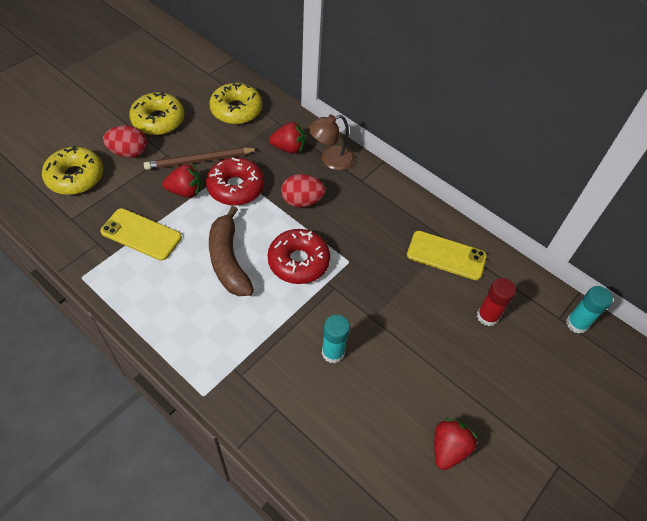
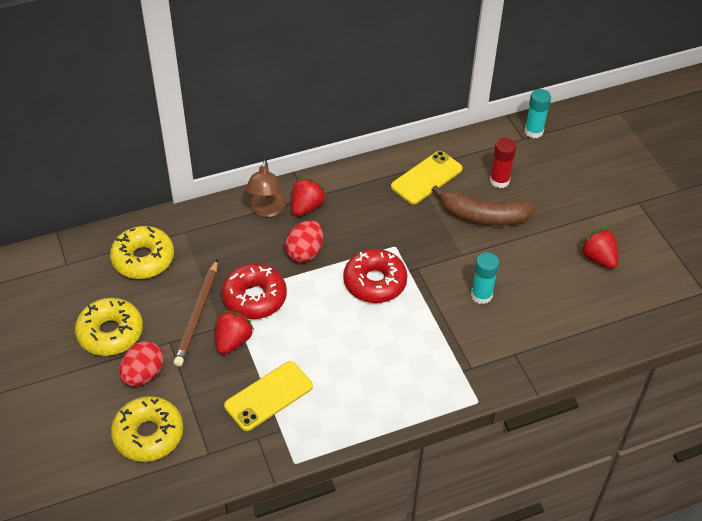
camera: 60 degrees left, 5 degrees down
brown banana [209,206,254,296] -> brown banana moved to [432,185,536,226]
red strawberry [269,122,305,154] -> red strawberry moved to [292,178,327,216]

